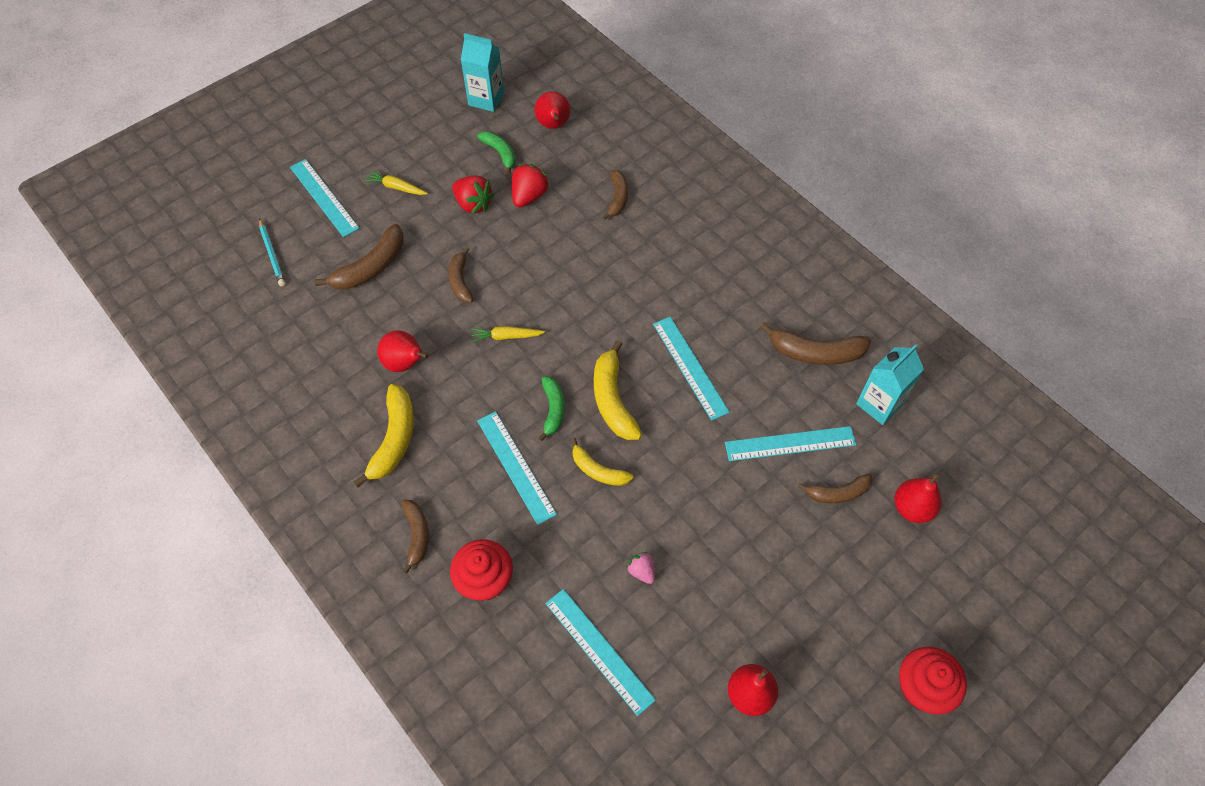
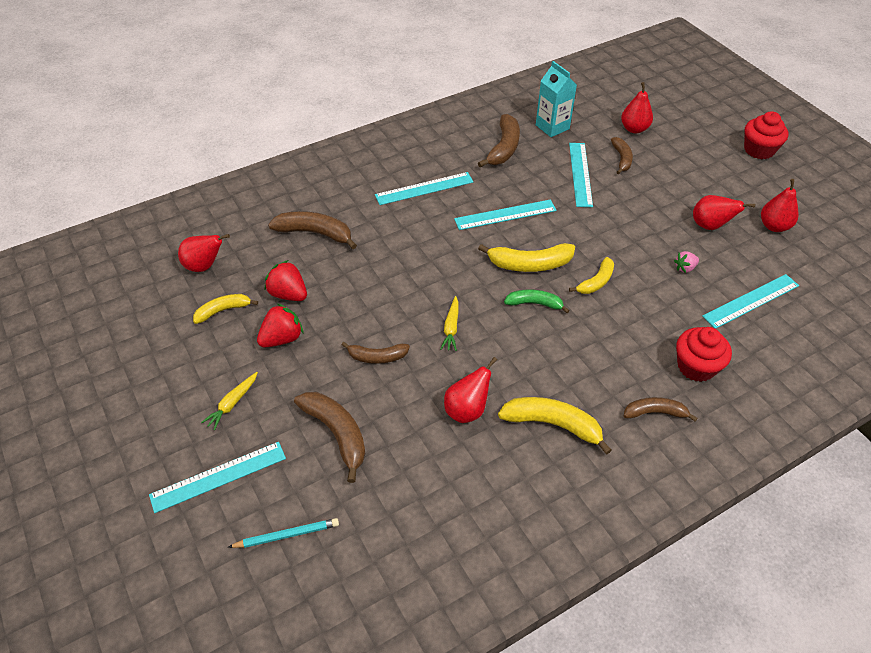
camera: 80 degrees left, 10 degrees down
turquoise carton [461,33,504,112] -> none
green banana [477,132,516,175] -> yellow banana [193,294,258,324]
turquoise ruler [477,411,557,525] -> turquoise ruler moved to [375,172,474,205]
brown banana [602,170,628,220] -> brown banana [268,211,357,249], size x1.57
none -> red pear [693,195,755,230]

